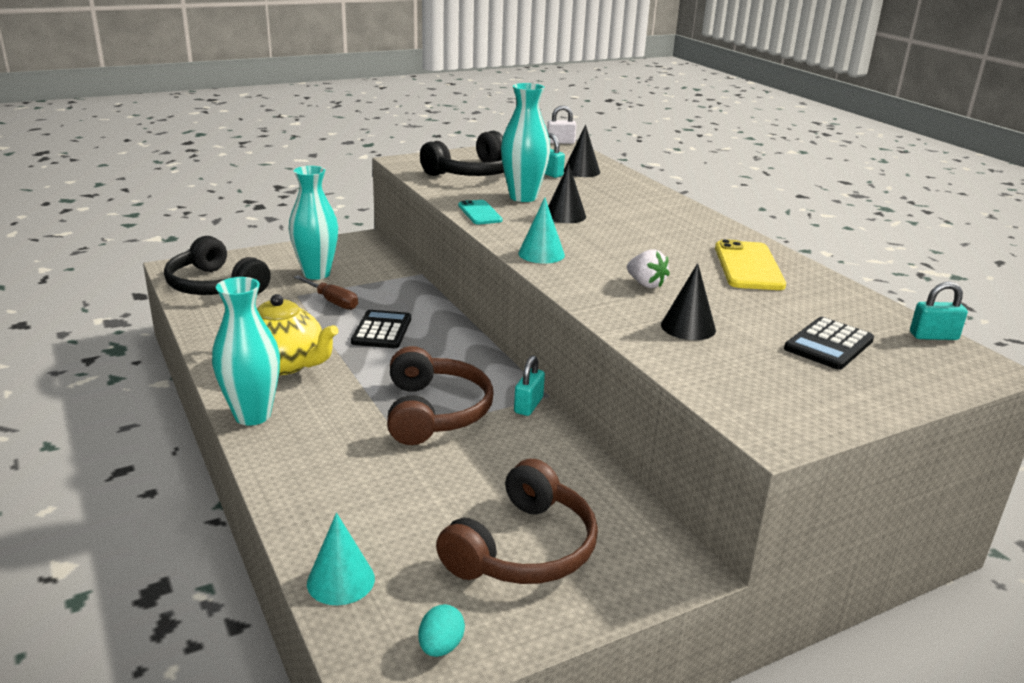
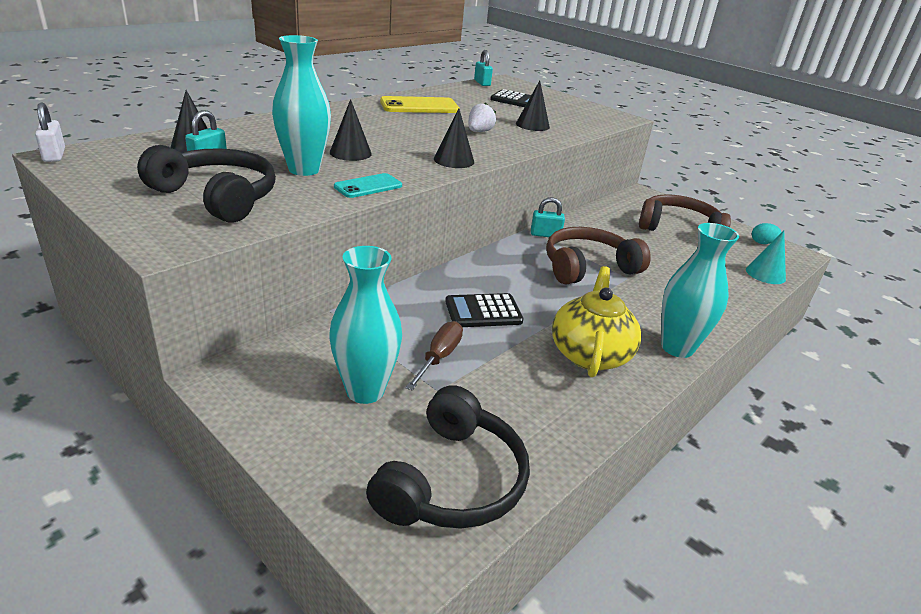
camera: 110 degrees left, 5 degrees up
turquoise cone [518,197,565,264] -> black cone [434,108,474,168]

